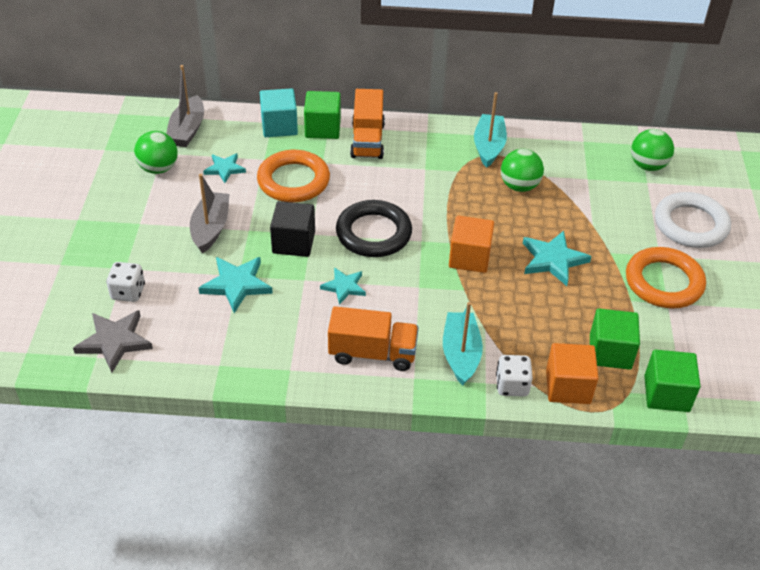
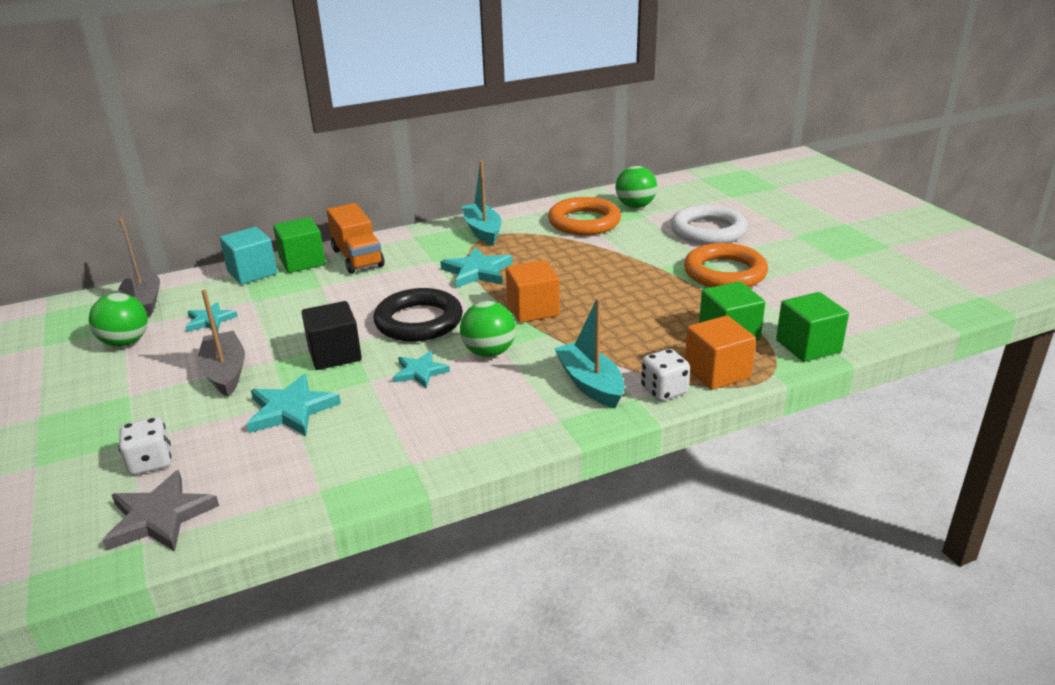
camera: 25 degrees left, 15 degrees down
orange ring [257,150,330,202] -> orange ring moved to [548,197,621,235]
orange truck [328,306,419,371] -> none
green ball [501,149,544,192] -> green ball moved to [460,301,516,357]
turquoise star [523,231,592,286] -> turquoise star moved to [440,247,513,288]

